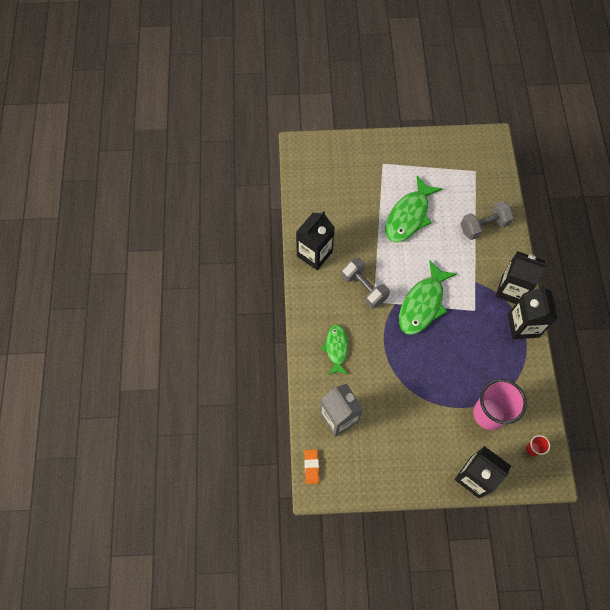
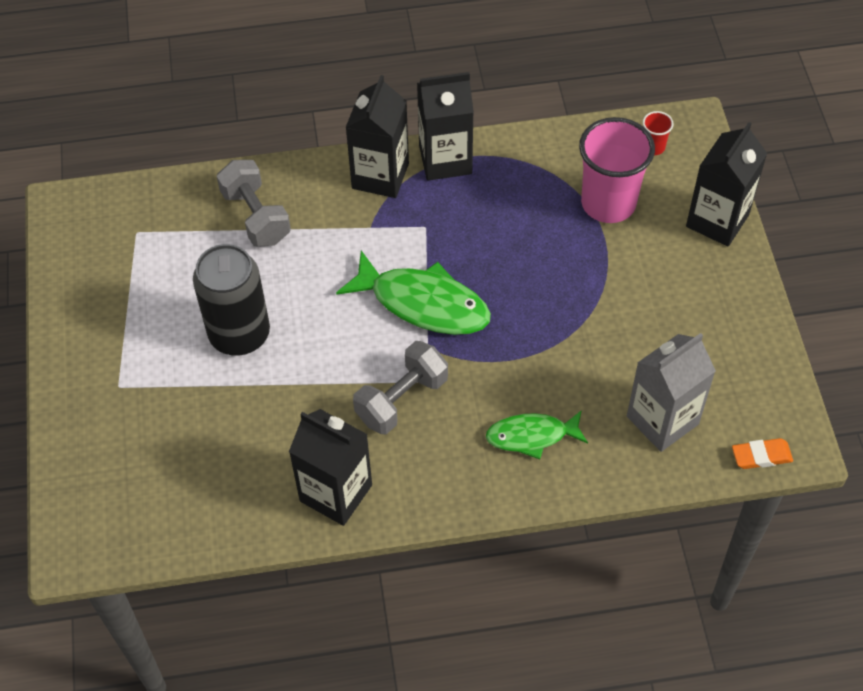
camera: 95 degrees left, 10 degrees down
green fish [385,176,442,242] -> black can [193,244,270,356]

